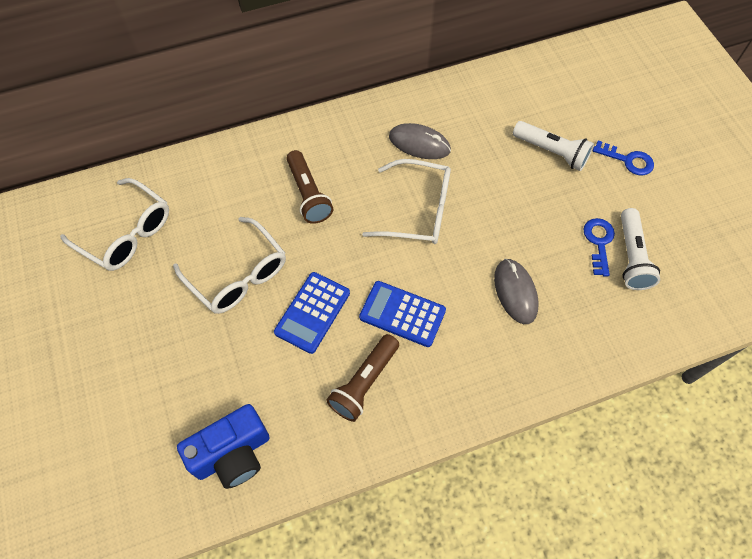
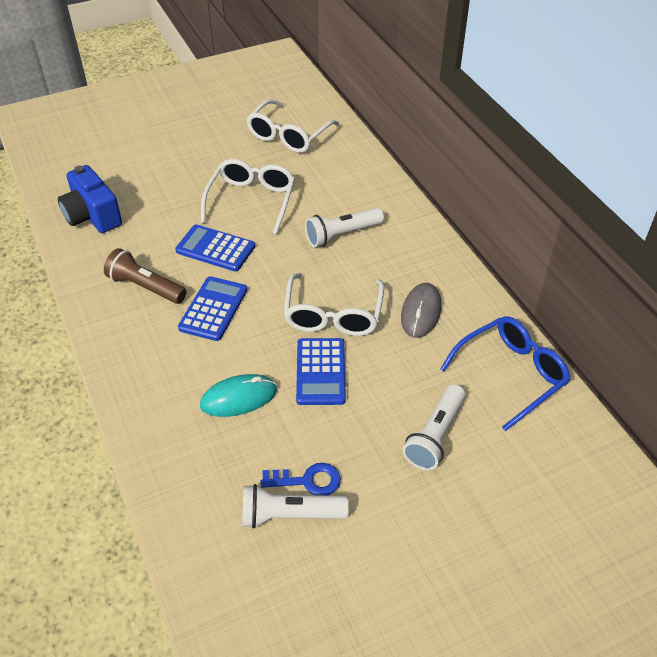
camera: 85 degrees right, 15 degrees down
white glasses [173,217,286,314] -> white glasses turned 150 degrees clockwise [201,159,295,235]
brown flashlight [286,150,333,224] -> white flashlight [305,208,384,248]
grey mouse [494,259,539,324] -> turquoise mouse [200,374,277,417]
blue key [593,141,654,175] -> none
none -> blue calculator [296,338,346,405]
none -> blue glasses [440,316,571,431]

